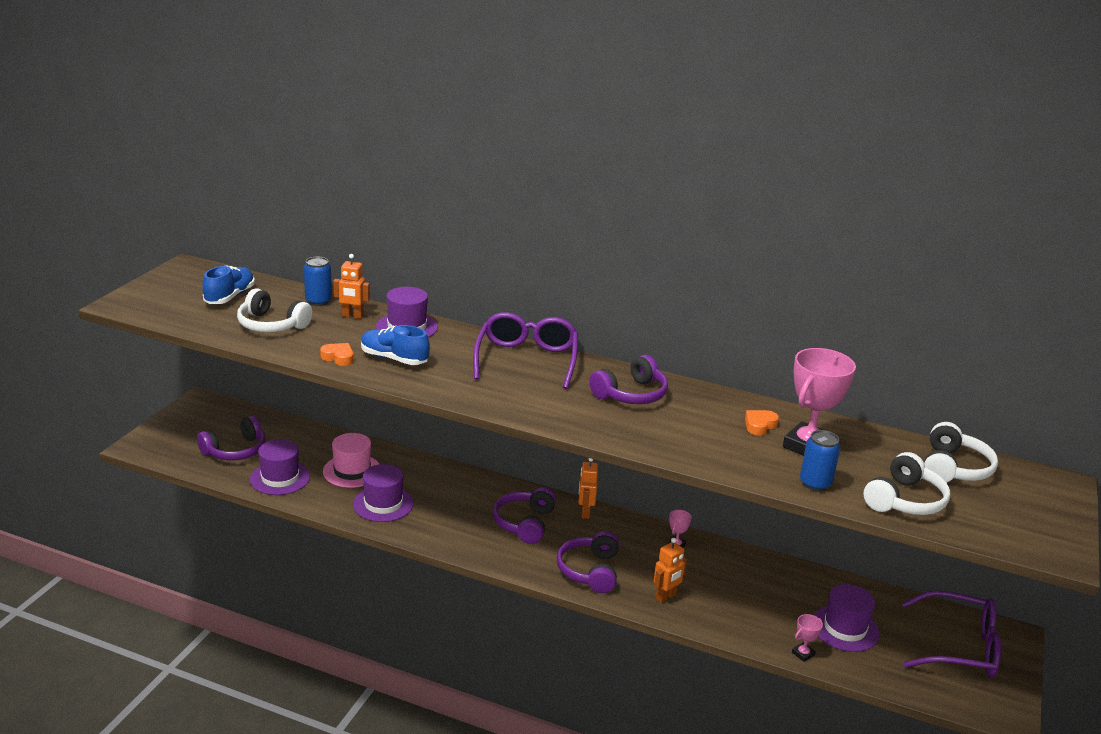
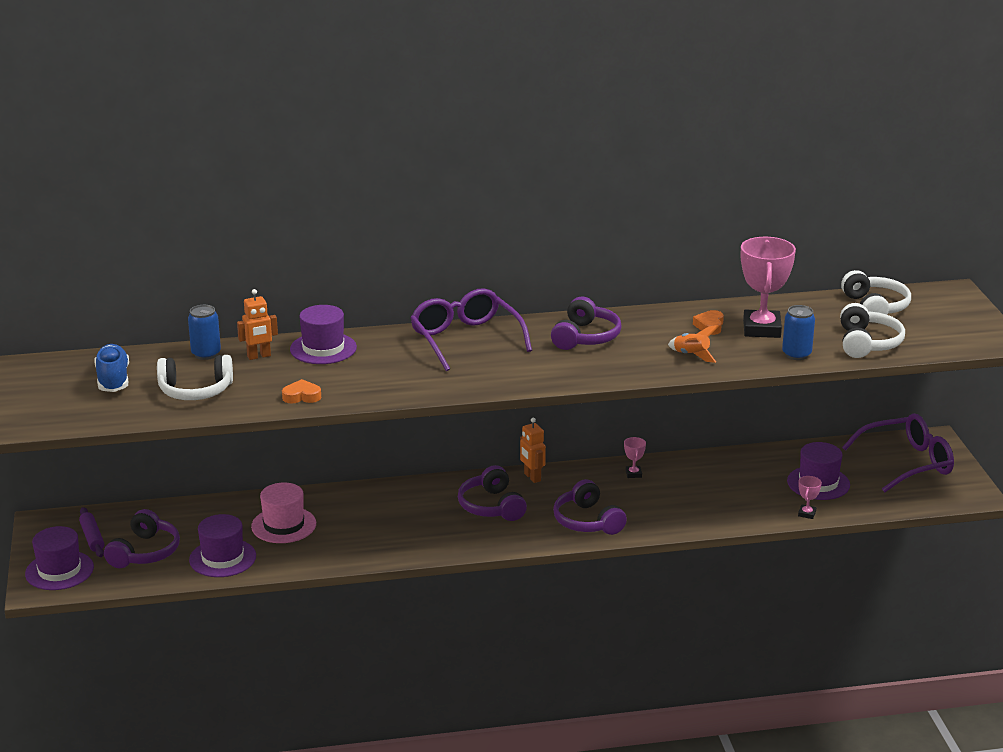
camera: 30 degrees left, 0 degrees up
purple hat [353,464,414,522] -> purple hat moved to [25,526,94,590]
blue shoe [361,325,430,365] -> none
orange robot [654,538,687,603] -> none
none -> purple rolling pin [79,507,104,557]
none -> orange rocket [668,325,719,363]

